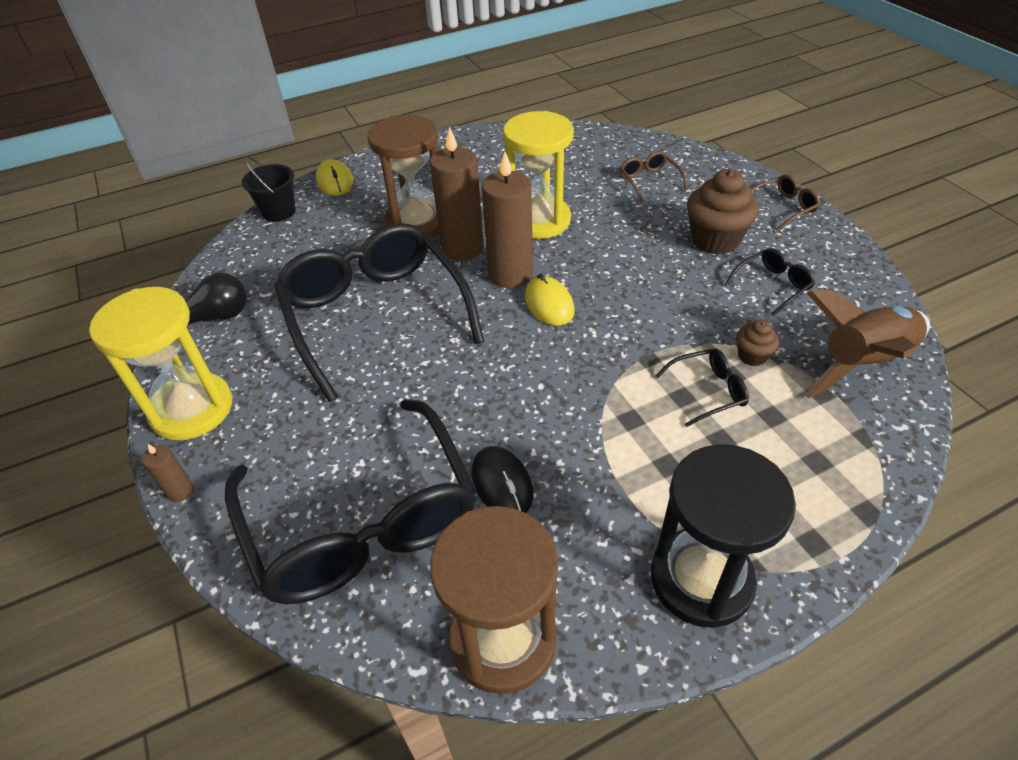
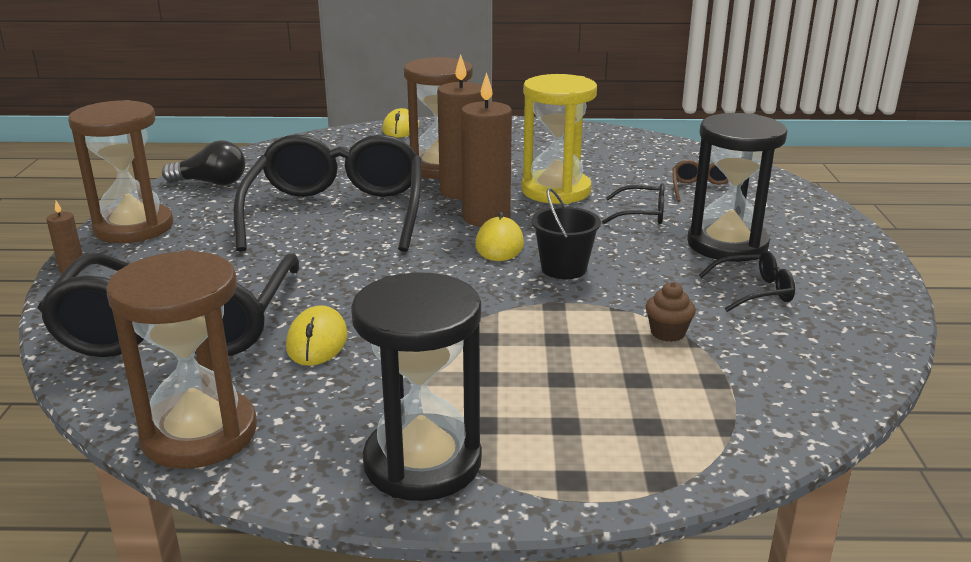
camera: 25 degrees right, 20 degrees down
yellow hourglass [89,287,232,440] -> brown hourglass [68,100,173,243]
black bucket [242,157,296,222] -> black bucket moved to [531,188,601,279]
black mouse [472,446,533,513] -> yellow mouse [286,305,348,366]
black glasses [655,348,749,427] -> black glasses moved to [602,183,664,224]
brown cupcake [687,169,759,255] -> black hourglass [687,113,787,262]
brown glasses [751,175,820,231] -> none
brown rocket [805,290,930,398] -> none

